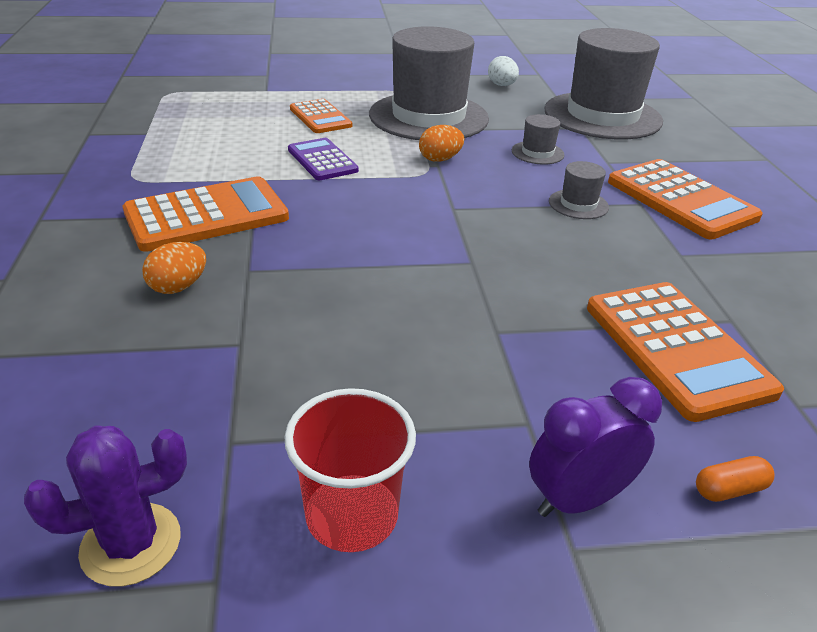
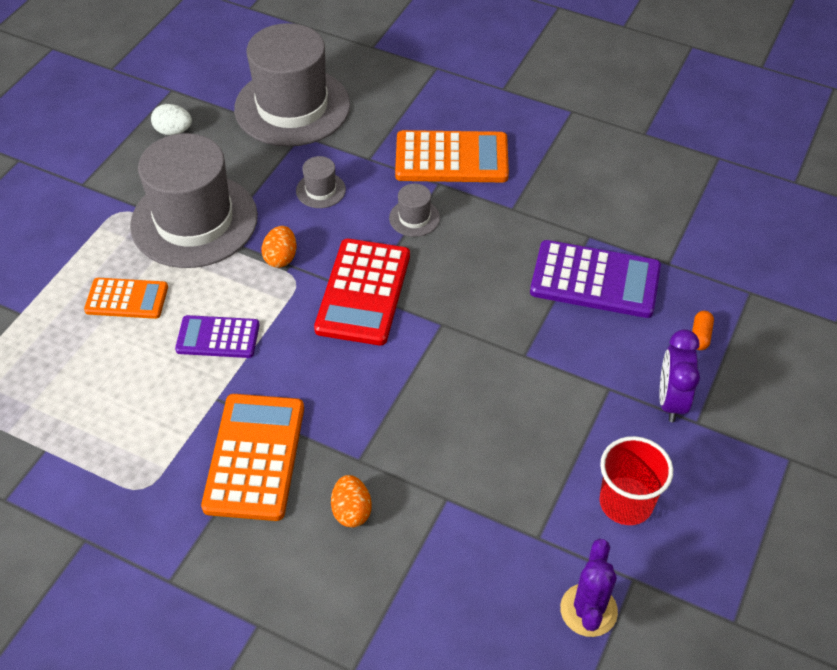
camera: 55 degrees left, 15 degrees up
orange calculator [587,282,784,422] -> purple calculator [530,240,661,318]
none -> red calculator [314,239,410,345]

